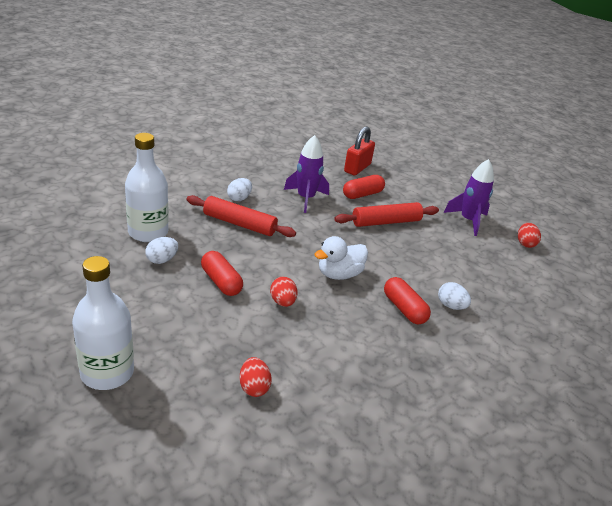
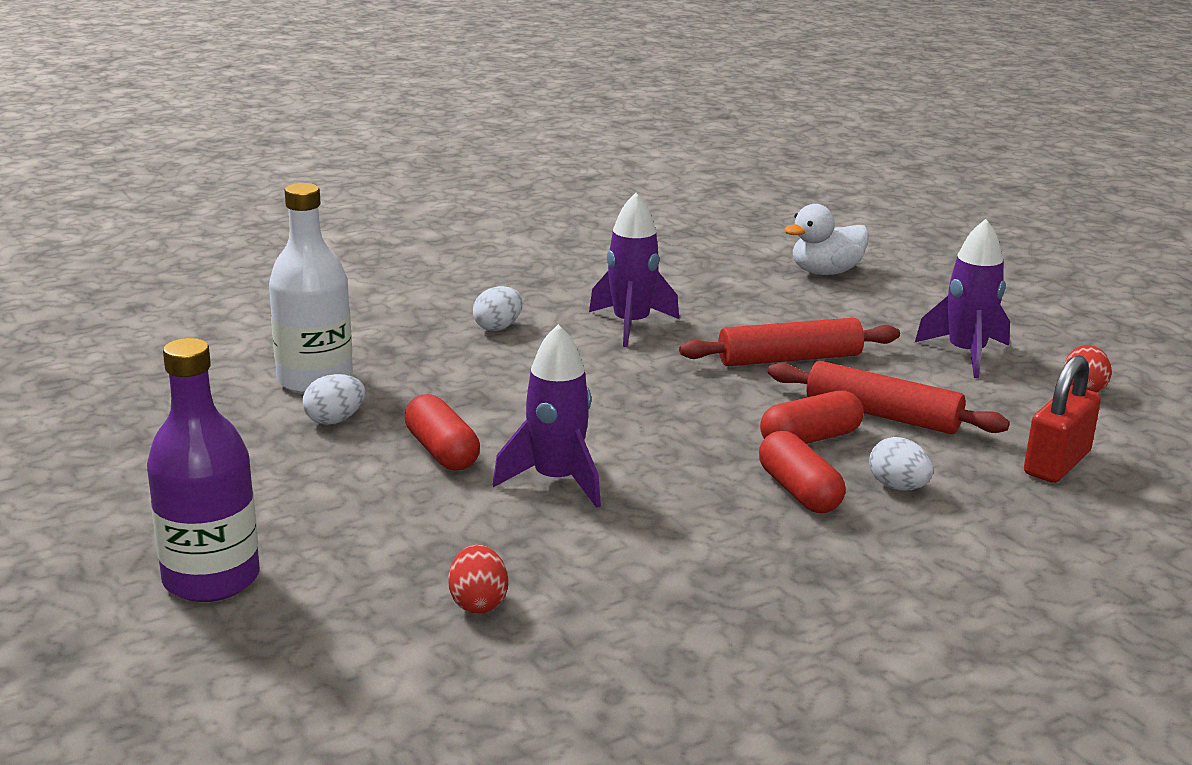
camera: 10 degrees right, 10 degrees down
white bottle [72,256,134,390] -> purple bottle [147,338,260,602]
red rolling pin [187,195,296,237] -> red rolling pin moved to [768,361,1010,434]
red egg [270,277,298,307] -> purple rocket [493,324,601,508]
white duck [314,236,368,280] -> white duck moved to [784,204,869,275]
red capsule [343,175,385,199] -> red capsule moved to [760,390,864,444]
red padlock [344,126,375,176] -> red padlock moved to [1024,355,1101,483]

